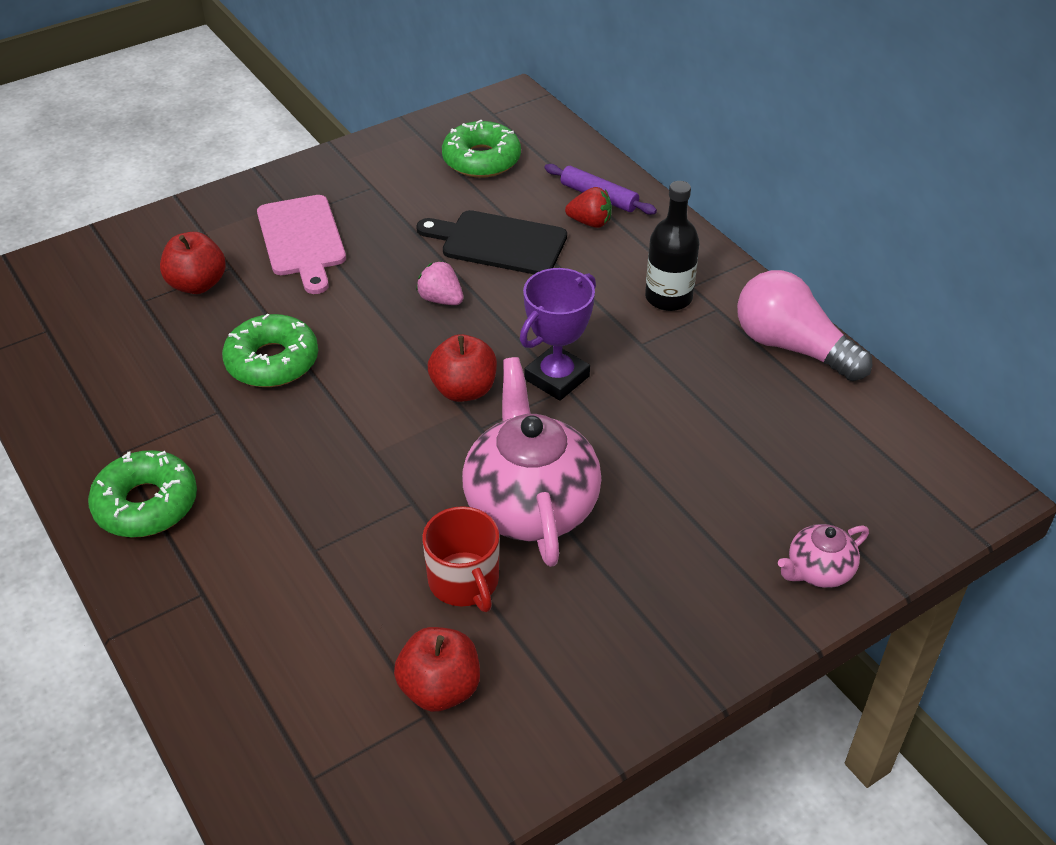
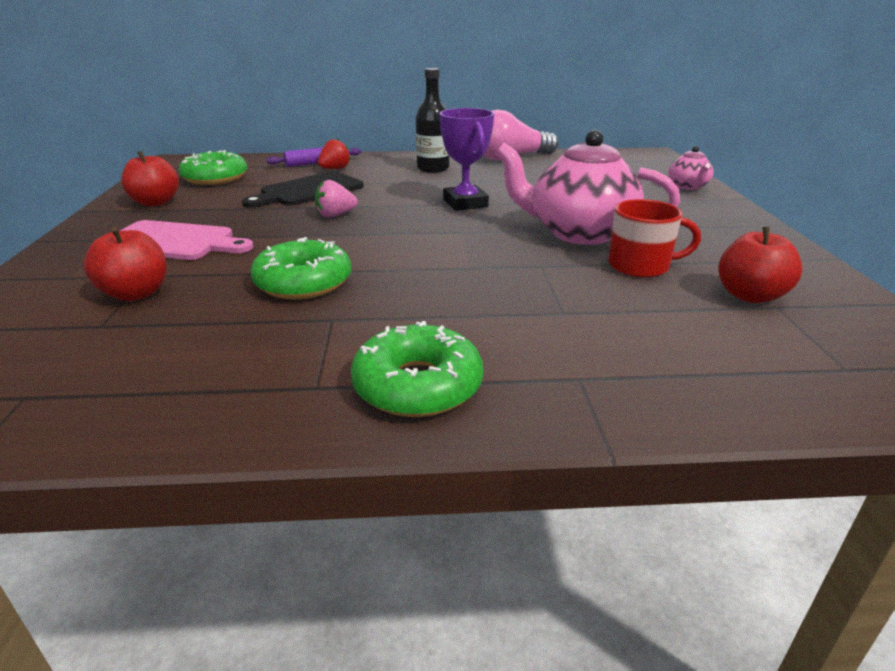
camera: 60 degrees left, 15 degrees down
red apple [428,334,497,402] -> red apple moved to [121,151,179,206]

